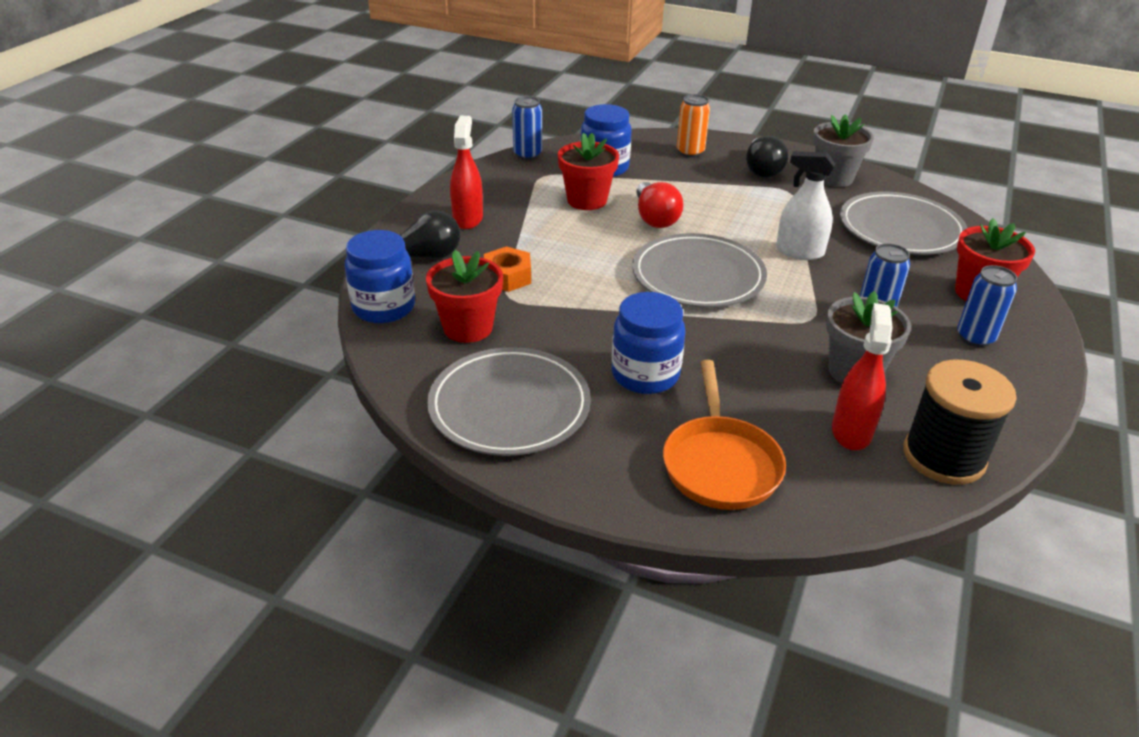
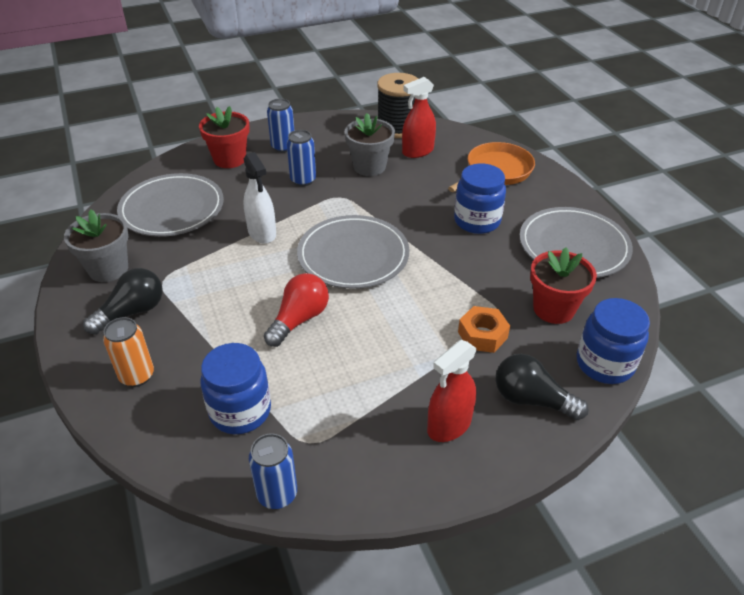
camera: 135 degrees left, 5 degrees up
red flower pot [558,133,619,210] -> none

